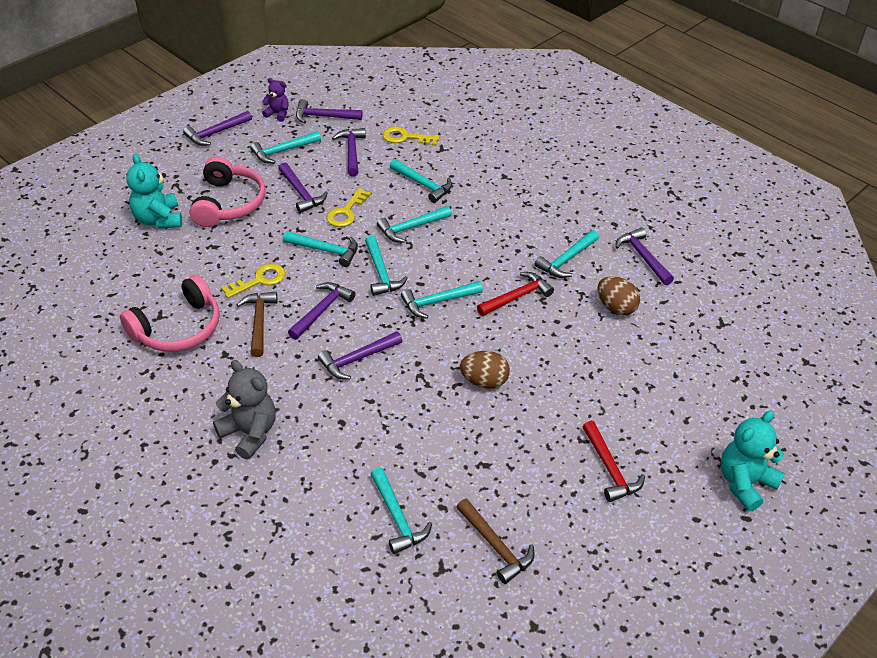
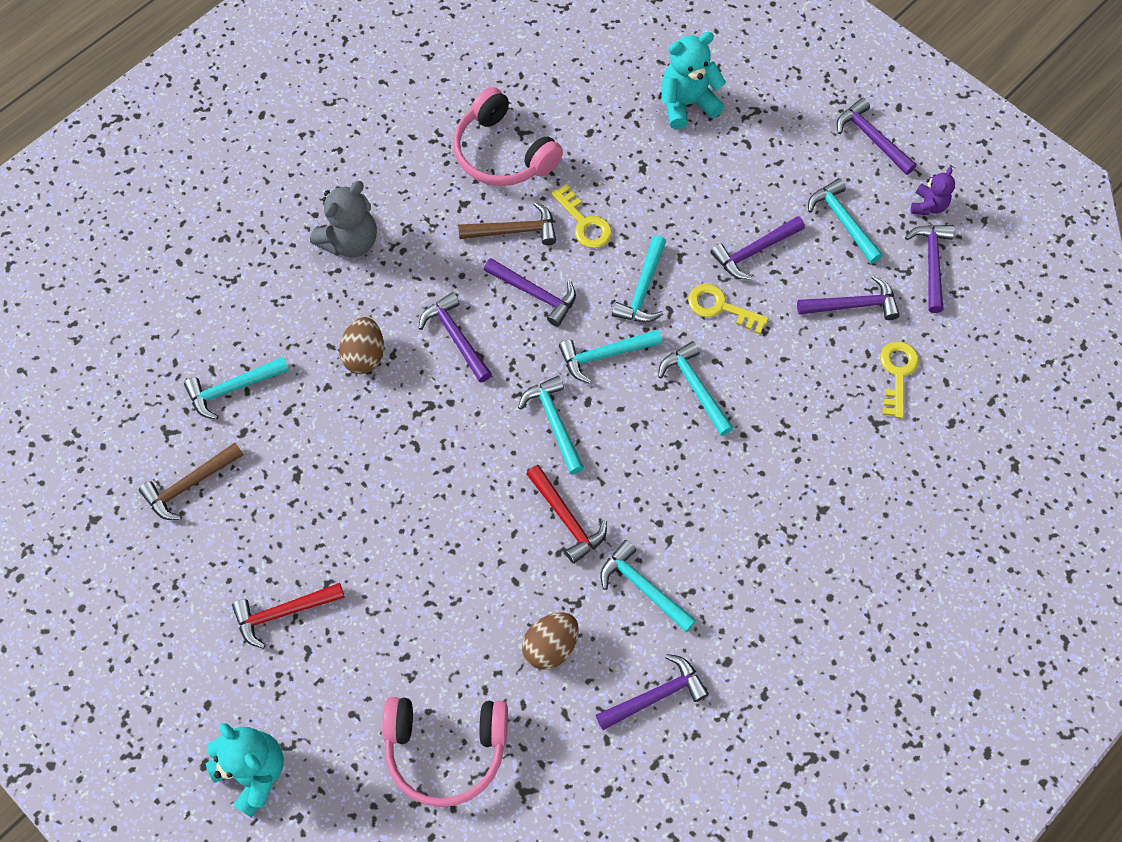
camera: 90 degrees right, 20 degrees up
pink headphones [190,156,266,227] -> pink headphones moved to [382,697,508,807]
turquoise hammer [390,159,452,203] -> none
brown egg [460,351,510,389] -> brown egg moved to [339,317,384,374]

